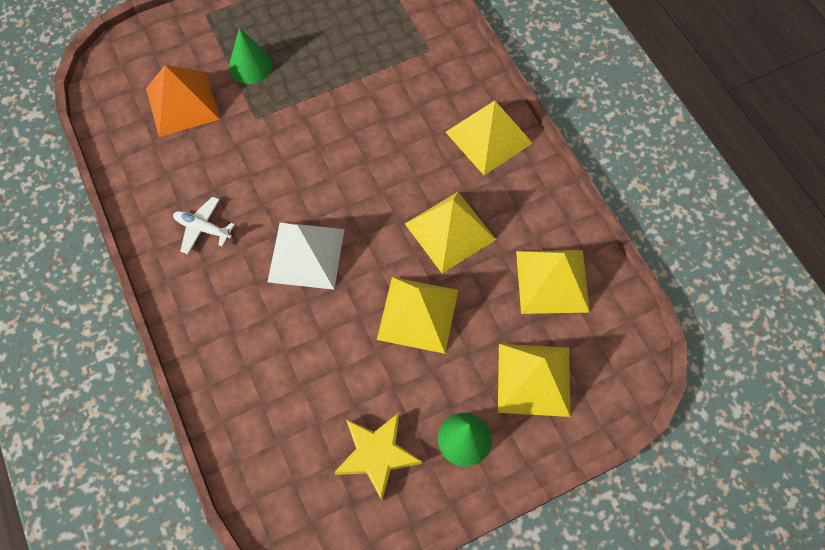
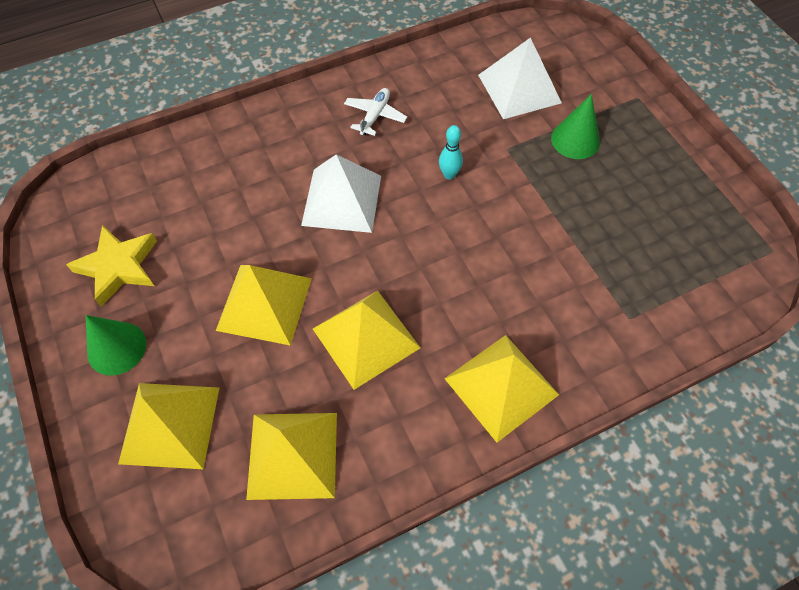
camera: 90 degrees right, 5 degrees down
orange pyramid [146,65,220,137] -> white pyramid [478,37,562,119]
none -> turquoise bowling pin [439,125,463,180]

